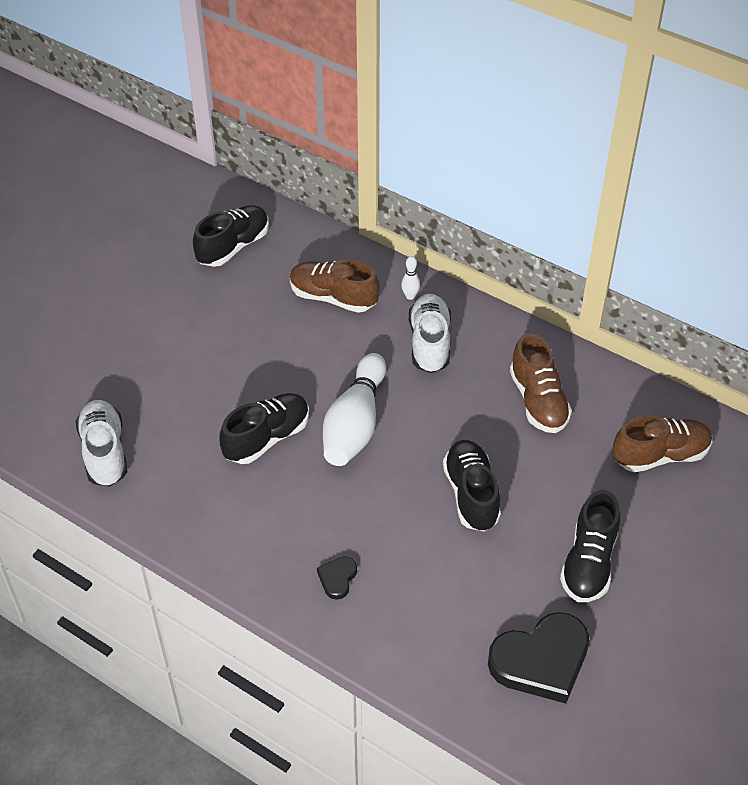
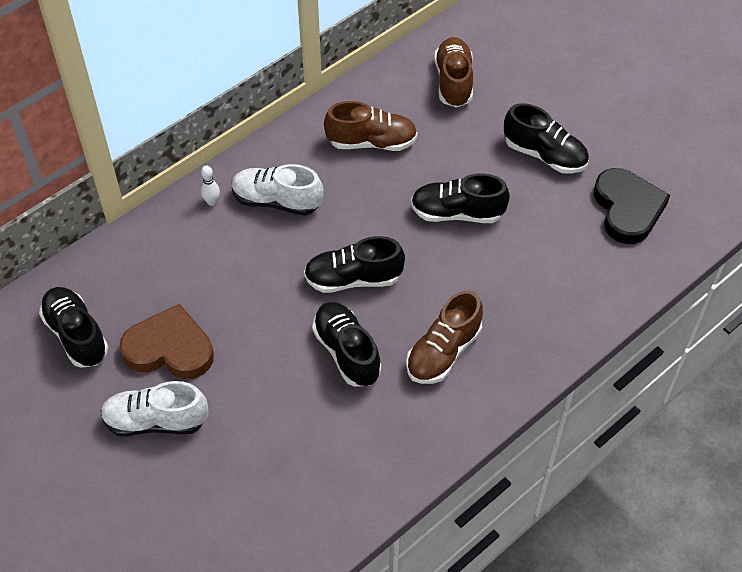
camera: 75 degrees left, 5 degrees up
white shoe [76,400,127,486] -> white shoe moved to [101,381,209,437]
brown shoe [290,259,380,313] -> brown shoe moved to [406,290,483,384]
black heart [317,556,357,599] -> none
white bowling pin [323,353,386,466] -> black shoe [304,236,405,293]
none -> brown heart [120,304,214,379]

